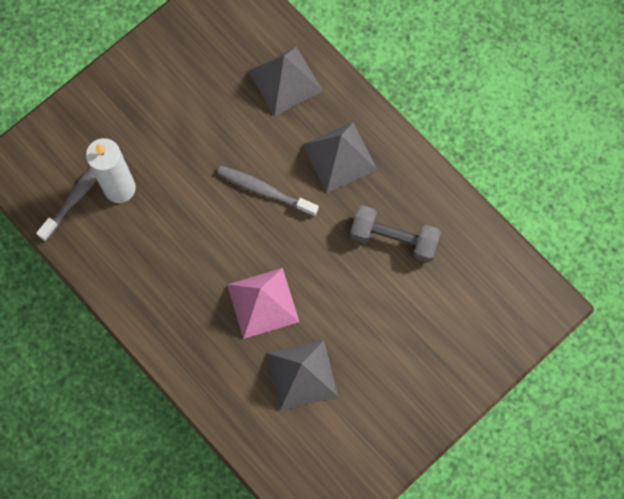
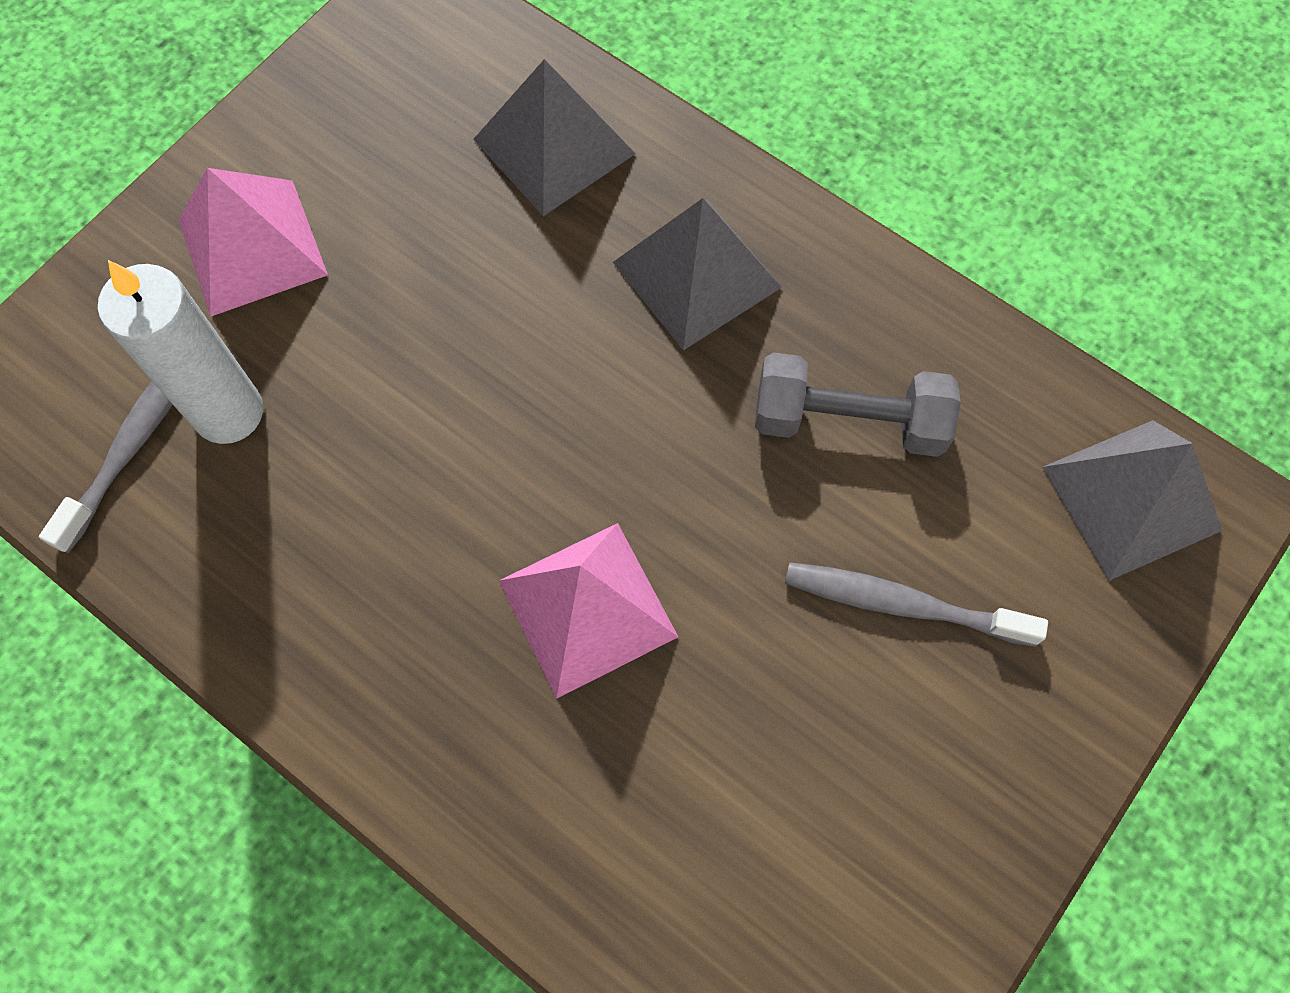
camera: 10 degrees left, 5 degrees down
grey toothbrush [217,166,318,217] -> grey toothbrush moved to [785,562,1048,647]
grey pyramid [267,340,338,410] -> grey pyramid moved to [1042,420,1222,581]
none -> pink pyramid [178,168,328,317]

